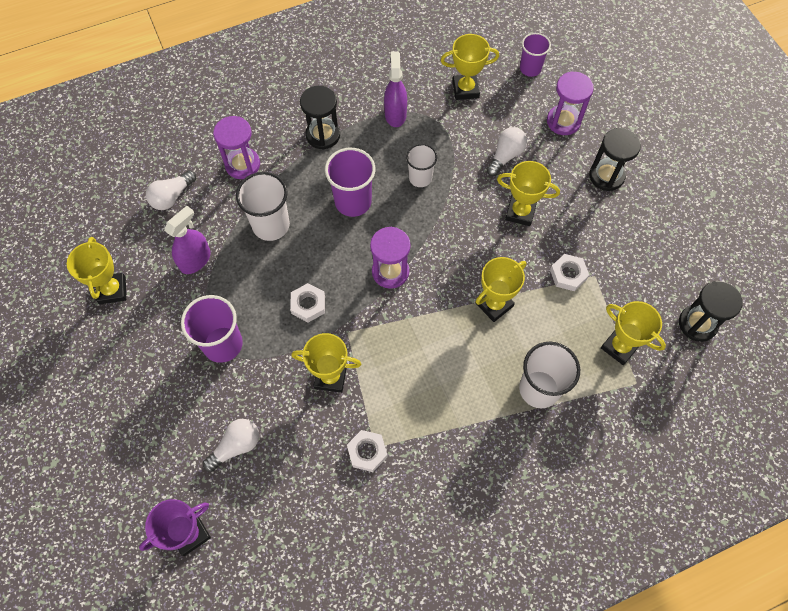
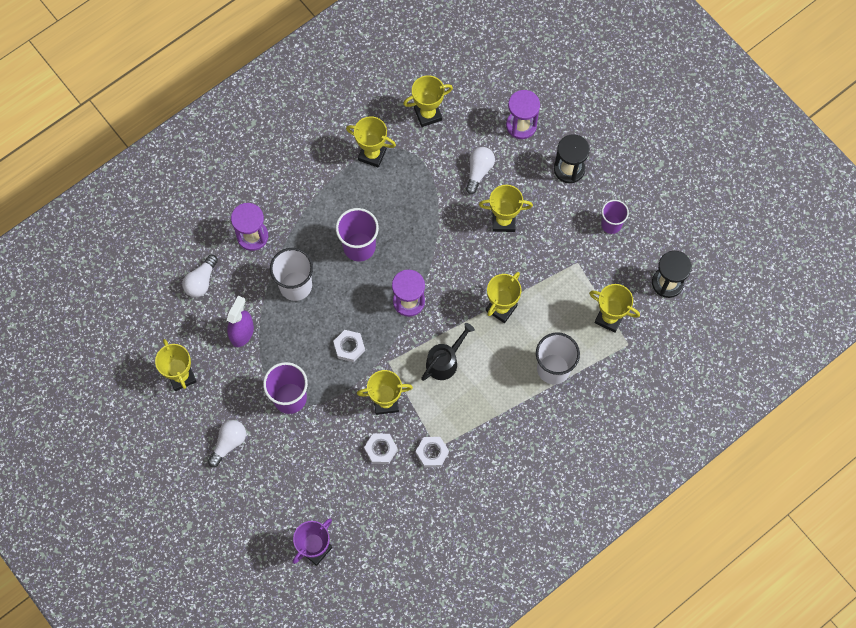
camera: 15 degrees left, 5 degrees up
white light bulb [203,419,259,472] -> white light bulb moved to [208,420,246,467]
black hourglass [300,86,340,149] -> none
purple spray bottle [384,51,407,127] -> yellow trophy [346,116,396,168]
white cup [406,144,437,187] -> none
purple cup [520,33,551,77] -> purple cup moved to [601,200,629,234]
white nut [550,254,589,291] -> white nut moved to [364,433,398,464]
none -> black watering can [421,323,475,381]

